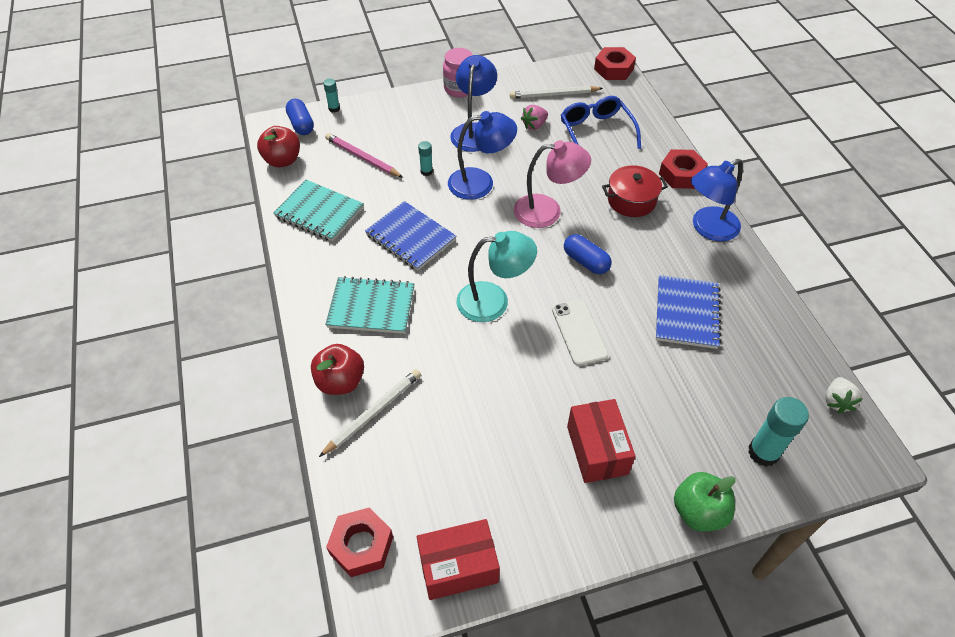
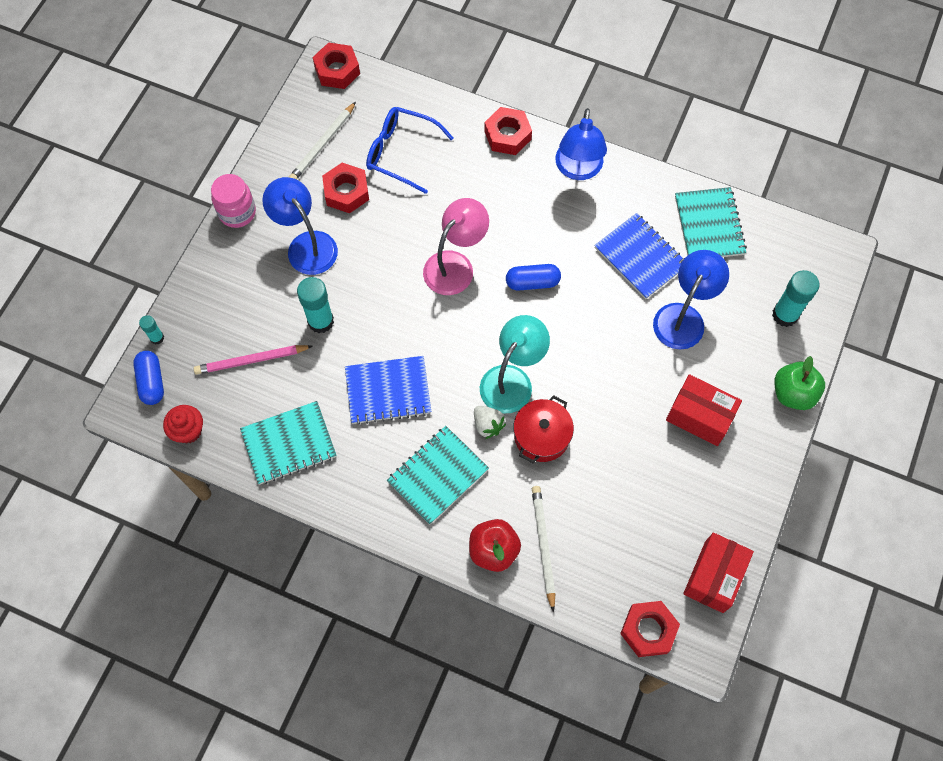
camera: 50 degrees left, 15 degrees up
red apple [257,126,300,167] -> red cupcake [163,405,203,444]
blue capsule [286,99,314,135] -> blue capsule turned 60 degrees clockwise [133,351,164,405]
turquoise glue stick [418,141,433,176] -> turquoise glue stick [297,277,334,333], size x1.87
blue lamp [448,111,517,200] -> blue lamp moved to [653,250,729,349]
pink strawberry [521,105,548,130] -> red nut [322,162,369,214]
white phone [552,299,609,366] -> none
red pot [602,165,668,217] -> red pot moved to [513,395,574,463]
white strawberry [825,377,863,414] -> white strawberry moved to [474,406,506,439]
none -> turquoise notebook [675,187,747,257]

